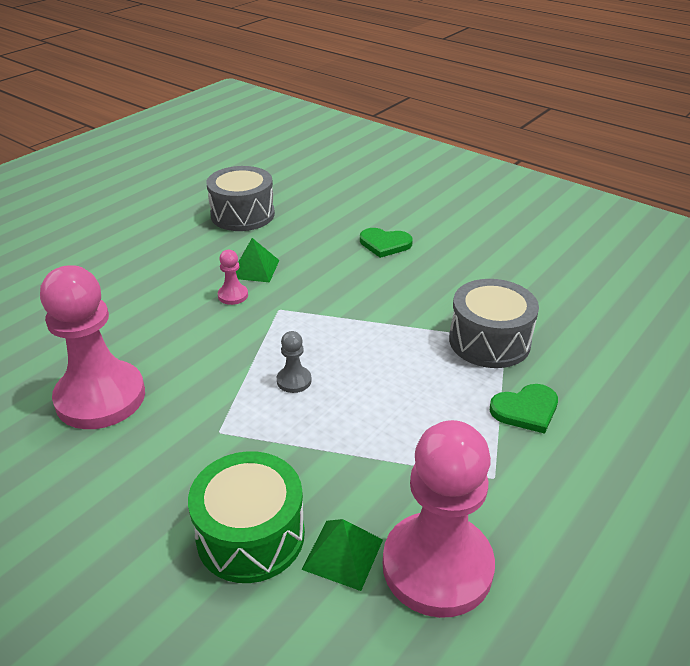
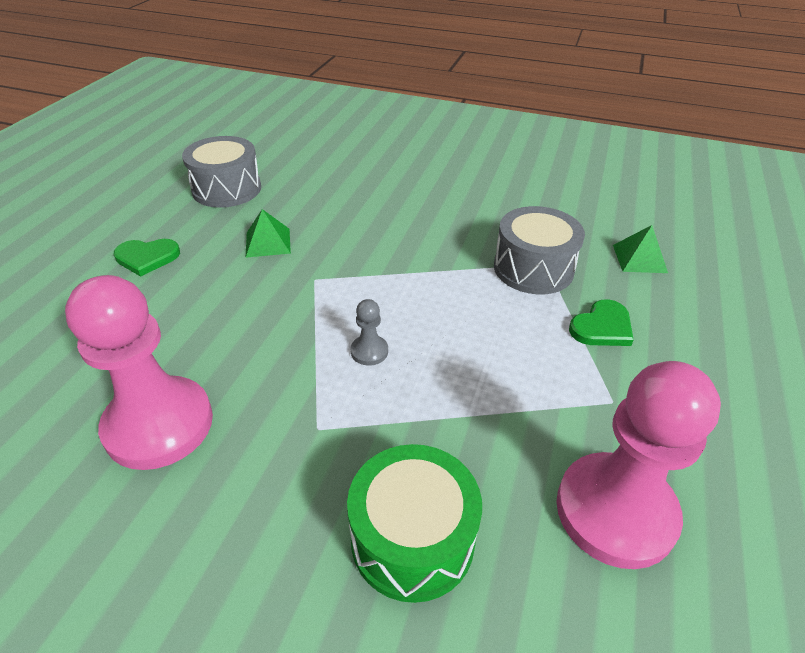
camera: 20 degrees left, 5 degrees up
pink pawn [218,250,248,305] -> none
green pyramid [302,519,383,591] -> green pyramid moved to [613,225,668,273]
green heart [360,228,413,258] -> green heart moved to [114,239,180,277]

